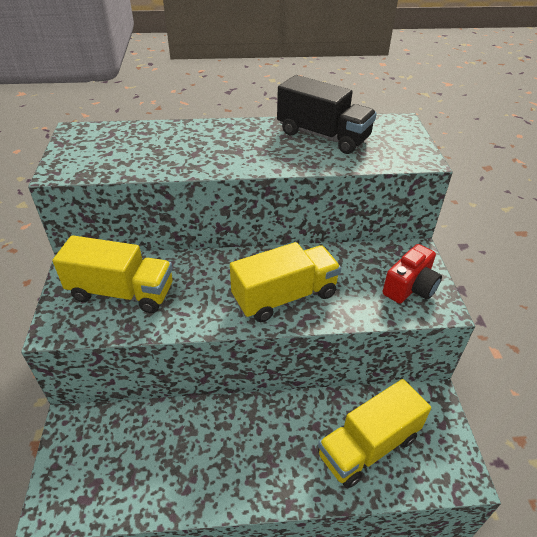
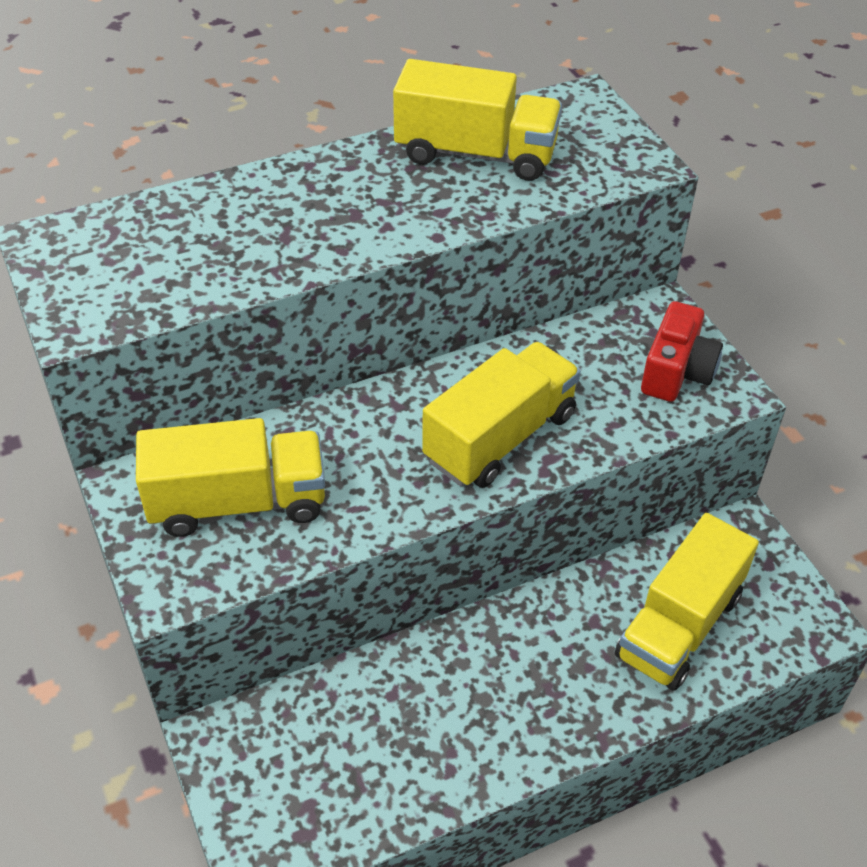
camera: 20 degrees left, 5 degrees up
black truck [277,75,377,154] -> yellow truck [393,59,562,181]

